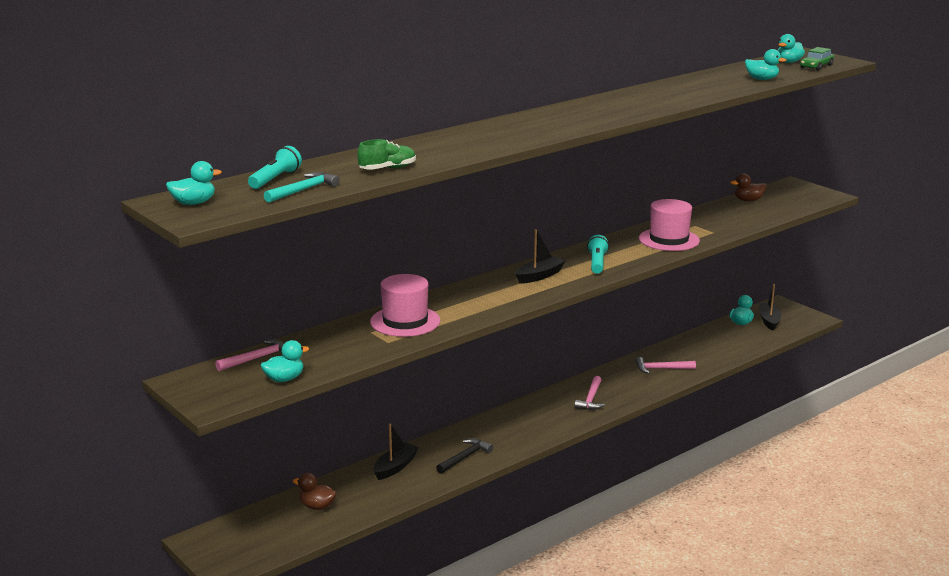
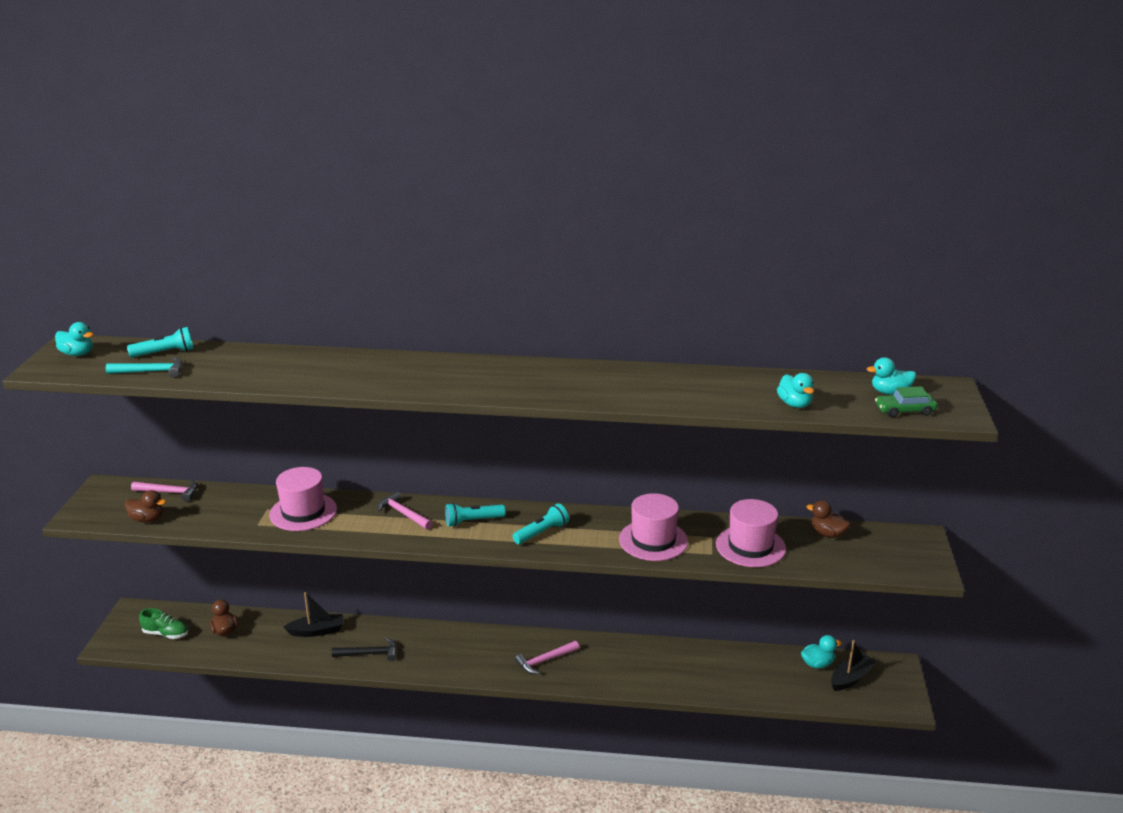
camera: 45 degrees right, 5 degrees up
turquoise duck [261,340,309,382] -> brown duck [125,490,166,523]
green shoe [357,139,416,170] -> green shoe moved to [139,608,188,639]
black boat [515,229,565,284] -> turquoise flashlight [445,503,505,527]
pink hammer [636,357,696,374] -> pink hammer moved to [377,491,433,530]
none -> pink hat [716,499,786,567]

